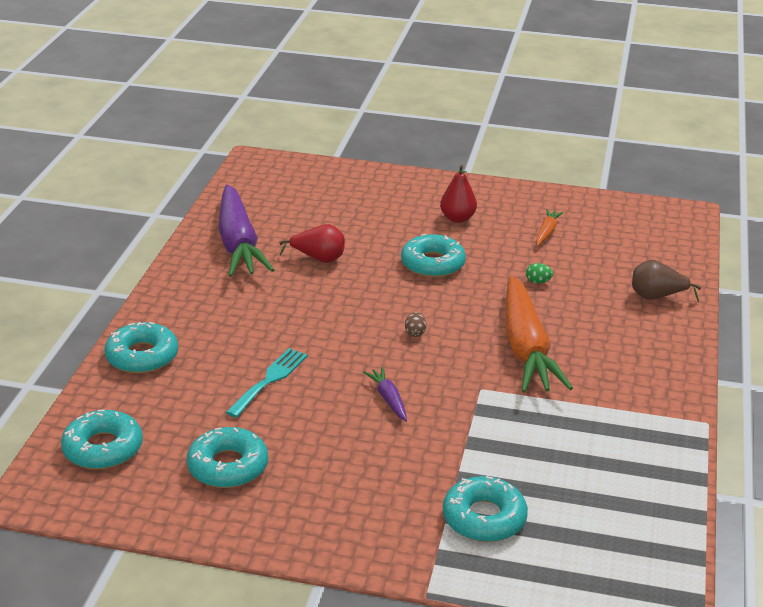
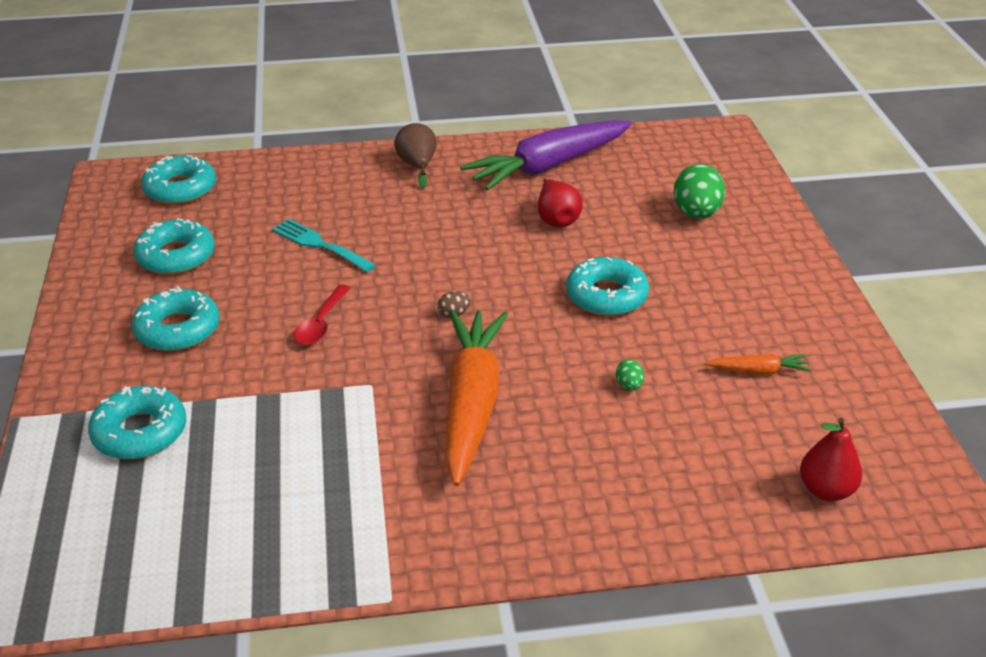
camera: 70 degrees right, 5 degrees up
turquoise donut [104,322,178,374] -> turquoise donut moved to [132,286,220,351]
turquoise fork [226,348,308,418] -> turquoise fork turned 150 degrees counterclockwise [272,219,376,272]
purple carrot [363,367,407,421] -> red spoon [294,284,350,345]
red pear [440,165,477,223] -> red pear moved to [800,418,862,501]
orange carrot [505,276,573,393] -> orange carrot turned 120 degrees clockwise [445,309,508,486]
brown pear [632,260,701,302] -> brown pear moved to [394,123,437,189]
none -> green egg [674,164,725,219]

